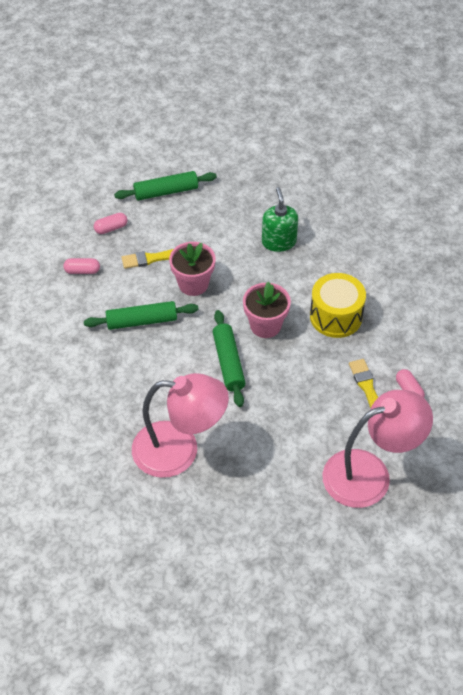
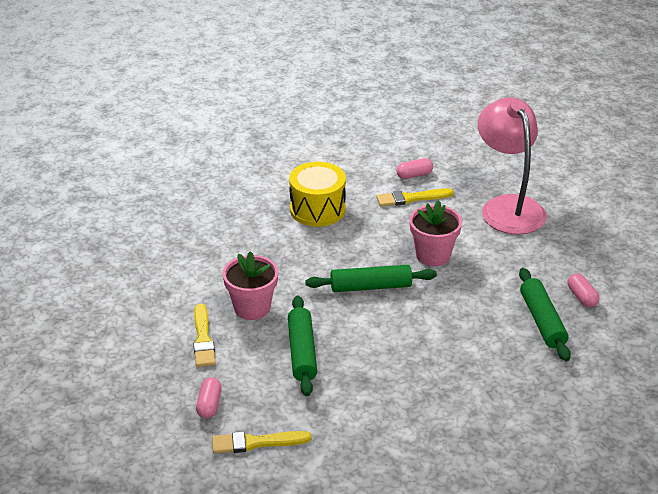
camera: 85 degrees left, 15 degrees down
pink capsule [94,213,128,234] -> pink capsule moved to [567,273,599,307]
green rolling pin [114,171,217,201] -> green rolling pin moved to [519,268,571,361]
pink lamp [132,373,229,478] -> none
pink flower pot [243,281,291,338] -> pink flower pot moved to [409,200,462,266]
green soap dispenser [262,187,298,252] -> none
none -> yellow brush [212,431,311,454]

